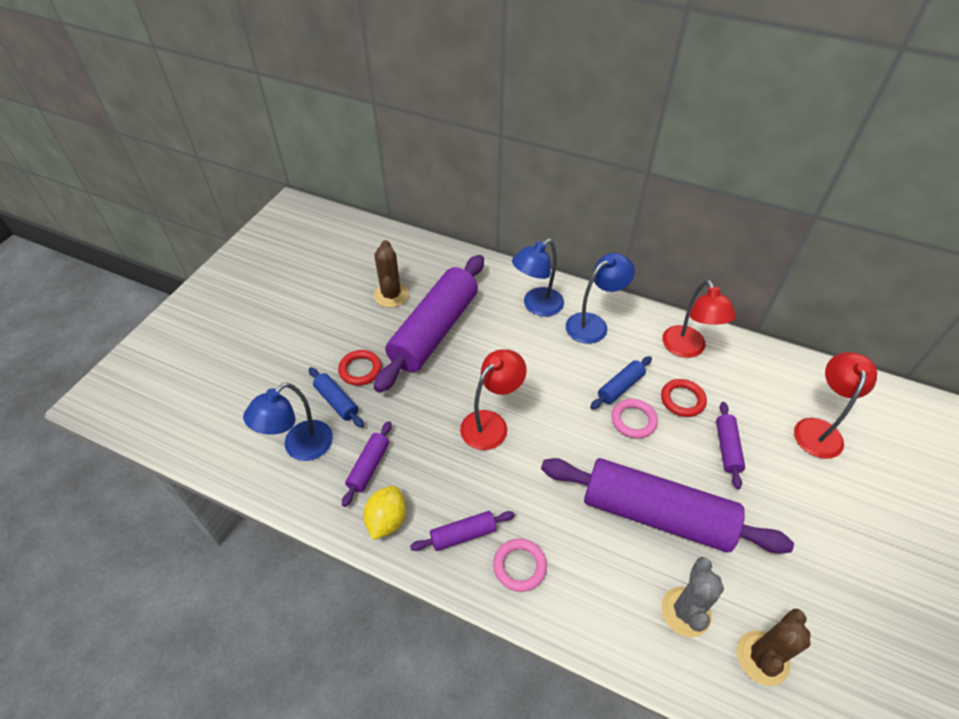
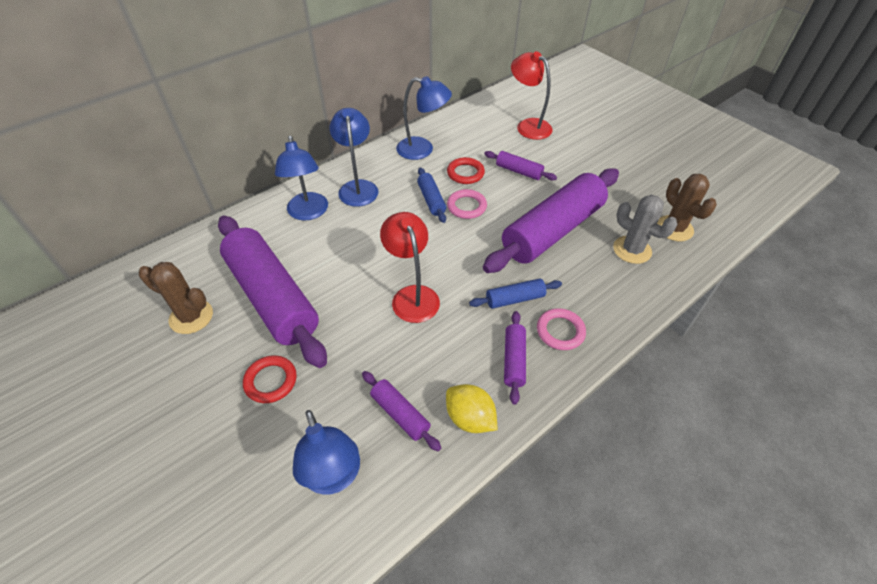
camera: 65 degrees left, 0 degrees up
blue rolling pin [309,367,364,428] -> blue rolling pin moved to [469,278,562,309]
red lamp [662,280,736,358] -> blue lamp [396,76,452,160]

